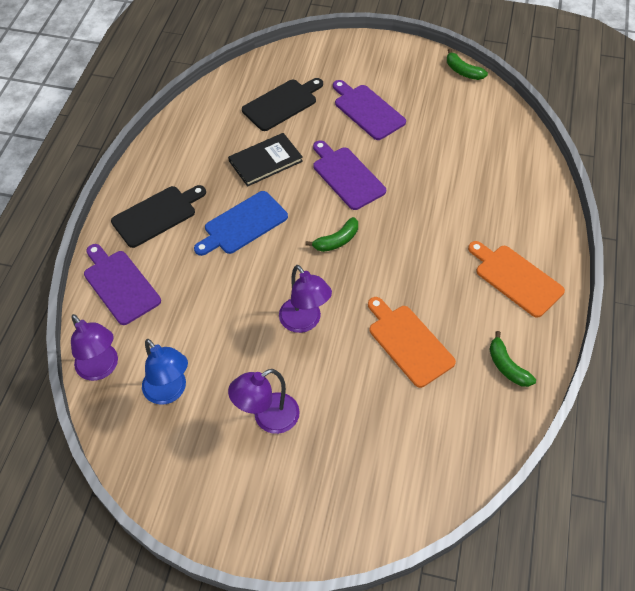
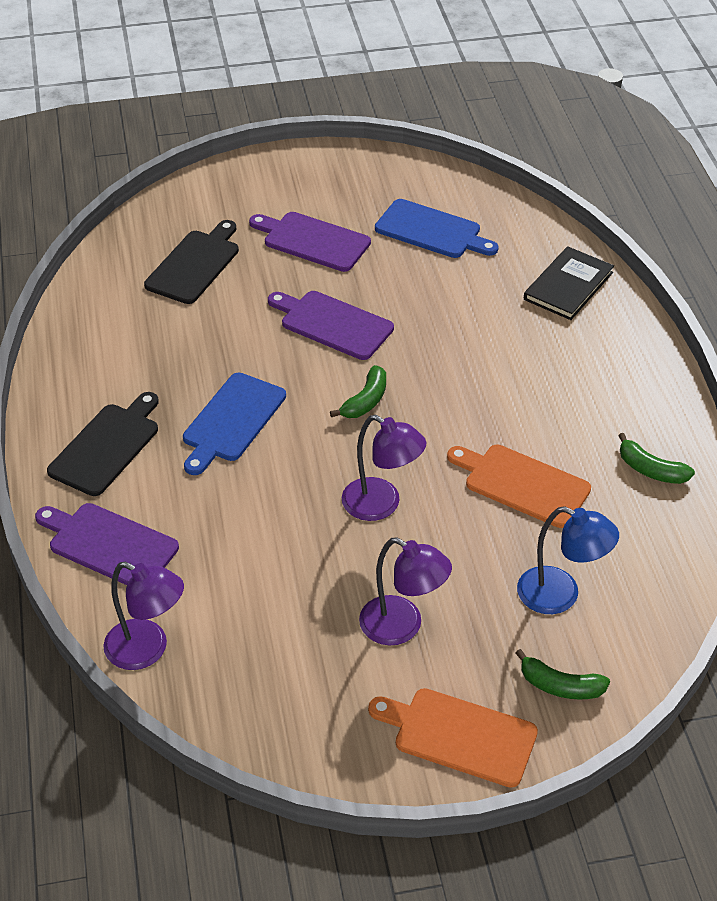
camera: 25 degrees left, 10 degrees down
blue lamp [142,339,188,405] -> blue lamp moved to [517,506,619,614]
black book [228,133,303,187] -> black book moved to [524,246,614,320]
purple lamp [228,369,300,434] -> purple lamp turned 90 degrees counterclockwise [359,537,452,646]
green banana [447,49,488,80] -> green banana moved to [516,649,610,699]
orange cutting board [468,241,565,318] -> orange cutting board moved to [368,688,538,788]
none -> blue cutting board [375,199,499,258]

